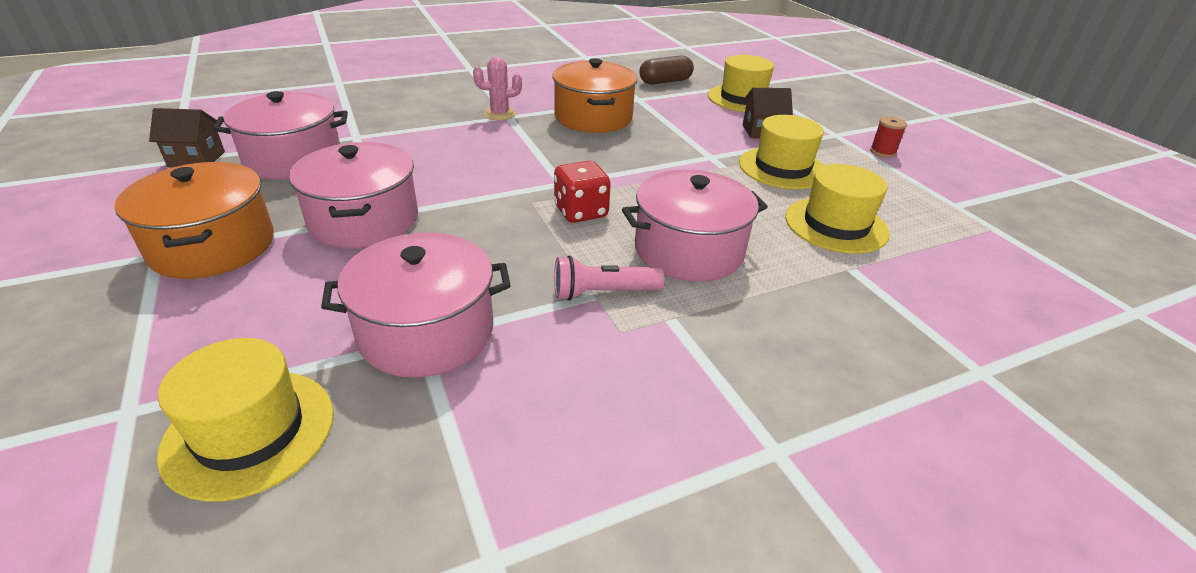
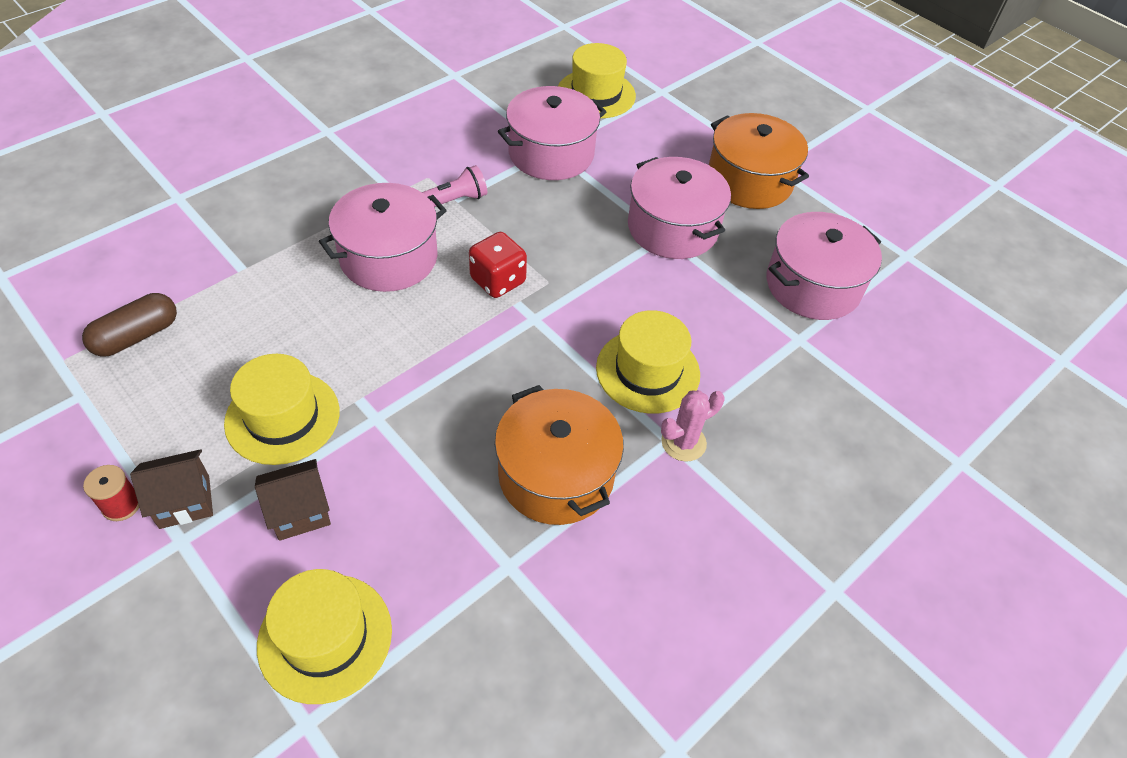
camera: 160 degrees right, 15 degrees up
brown house [149,108,225,167] -> brown house moved to [130,449,213,529]
brown capsule [639,56,694,84] -> brown capsule moved to [82,293,177,357]
yellow hat [785,164,890,254] -> yellow hat moved to [596,310,700,414]

